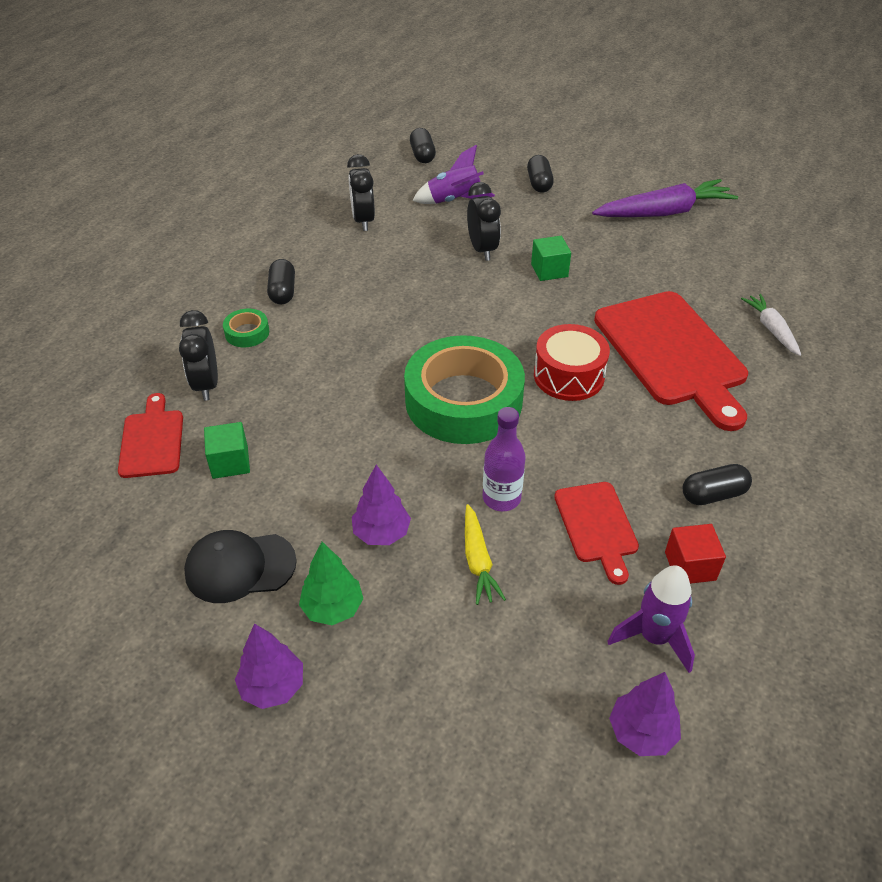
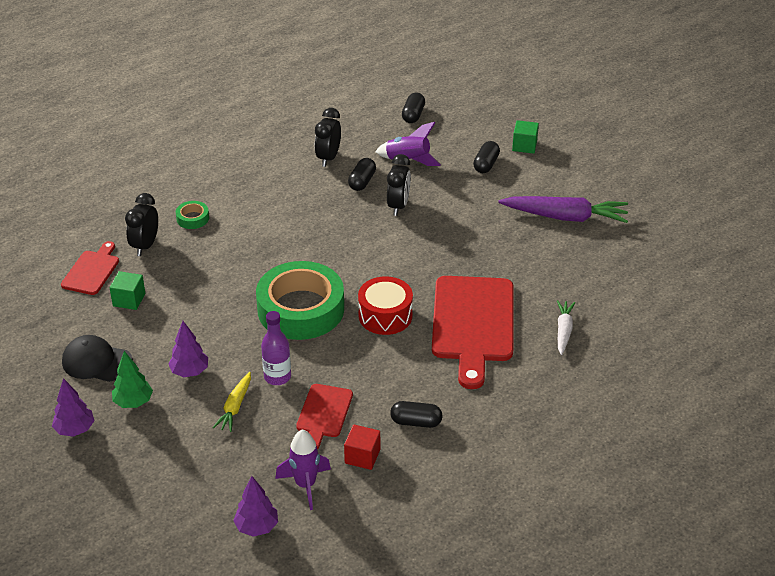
camera: 25 degrees right, 5 degrees down
black capsule [267,259,295,305] -> black capsule moved to [348,158,376,191]
green cube [531,236,571,281] -> green cube moved to [512,120,539,154]

